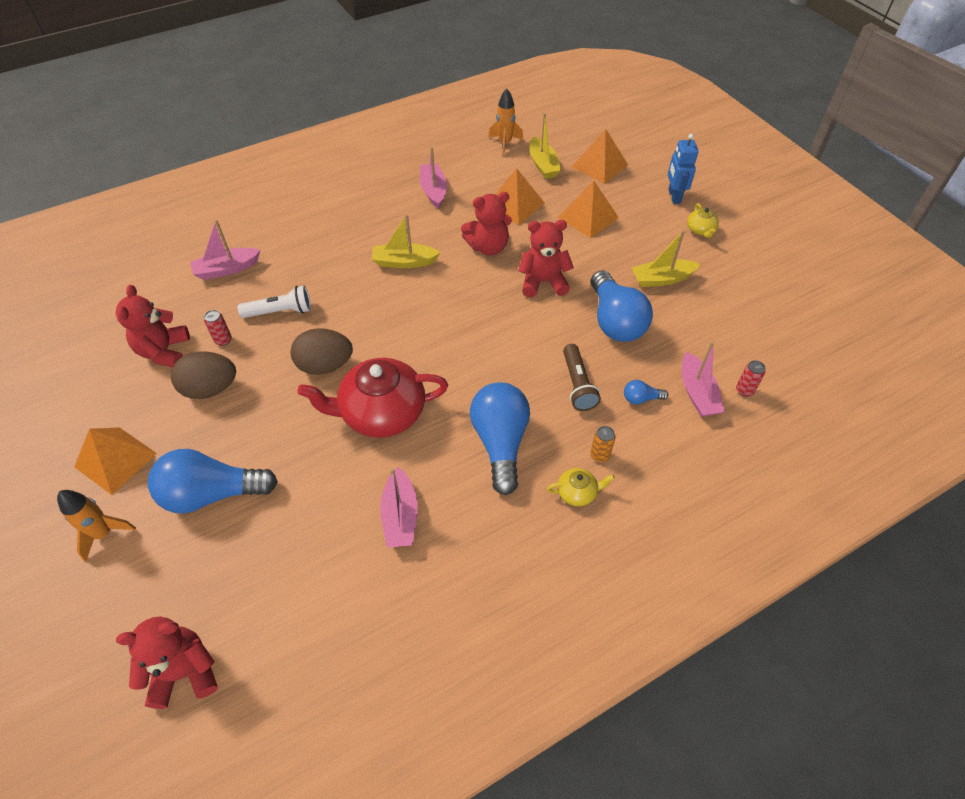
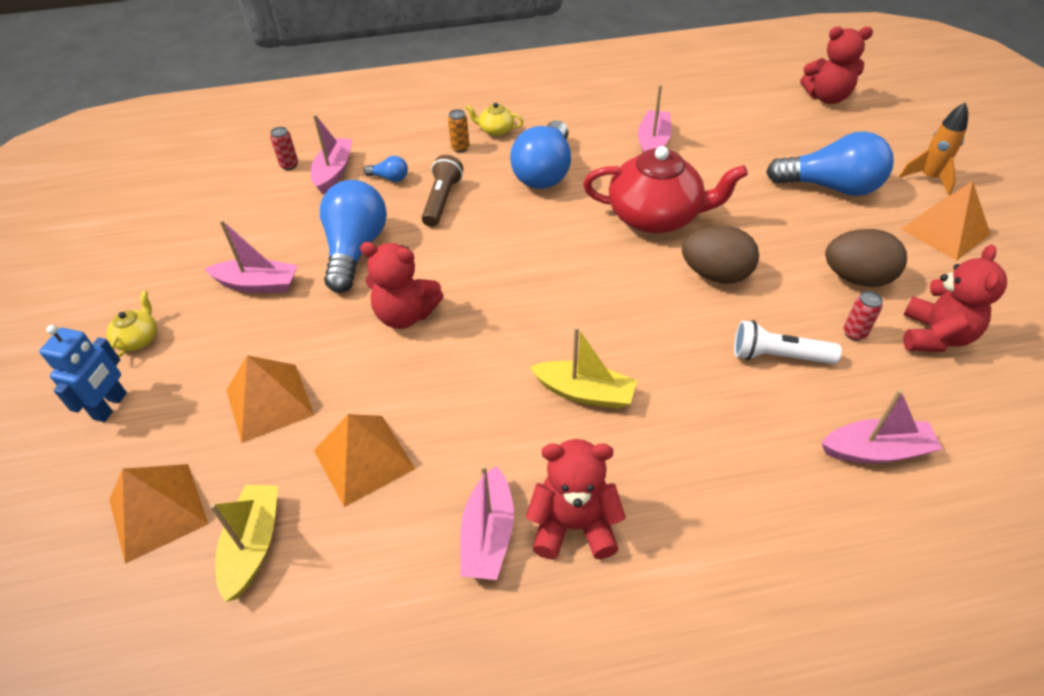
camera: 160 degrees left, 5 degrees down
red teddy bear [461,192,512,256] -> red teddy bear moved to [526,439,626,559]
orange rocket [488,88,523,156] -> none
yellow boat [632,231,700,287] -> pink boat [205,220,298,293]

